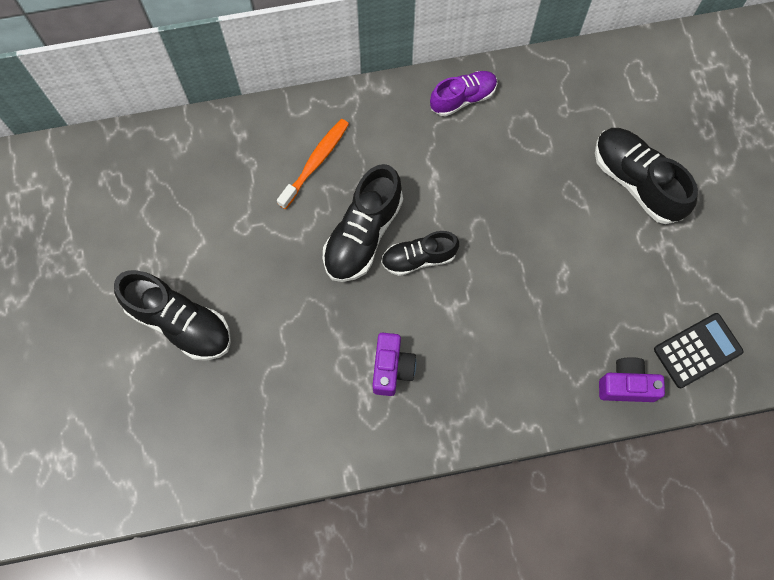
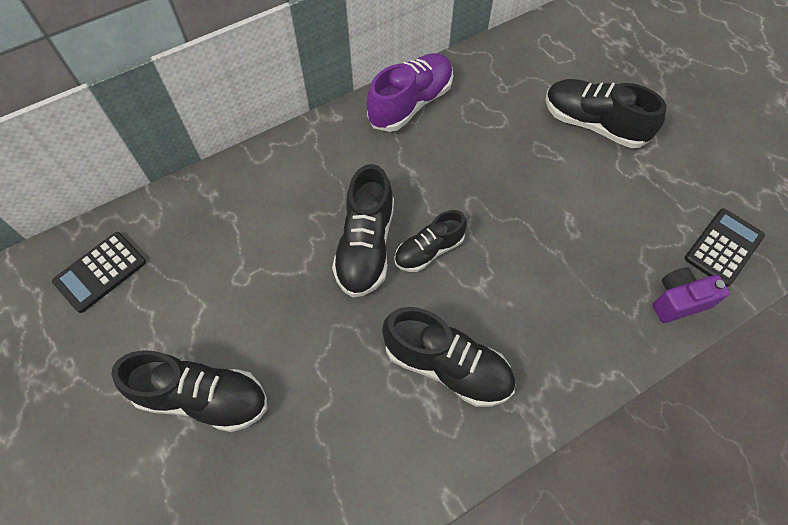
camera: 20 degrees left, 10 degrees down
orange toothbrush [277,119,349,209] -> none
purple camera [372,333,416,396] -> black shoe [382,307,515,407]
purple shoe [430,71,497,116] -> purple shoe [367,53,453,132], size x1.56
none -> black calculator [52,232,146,313]

